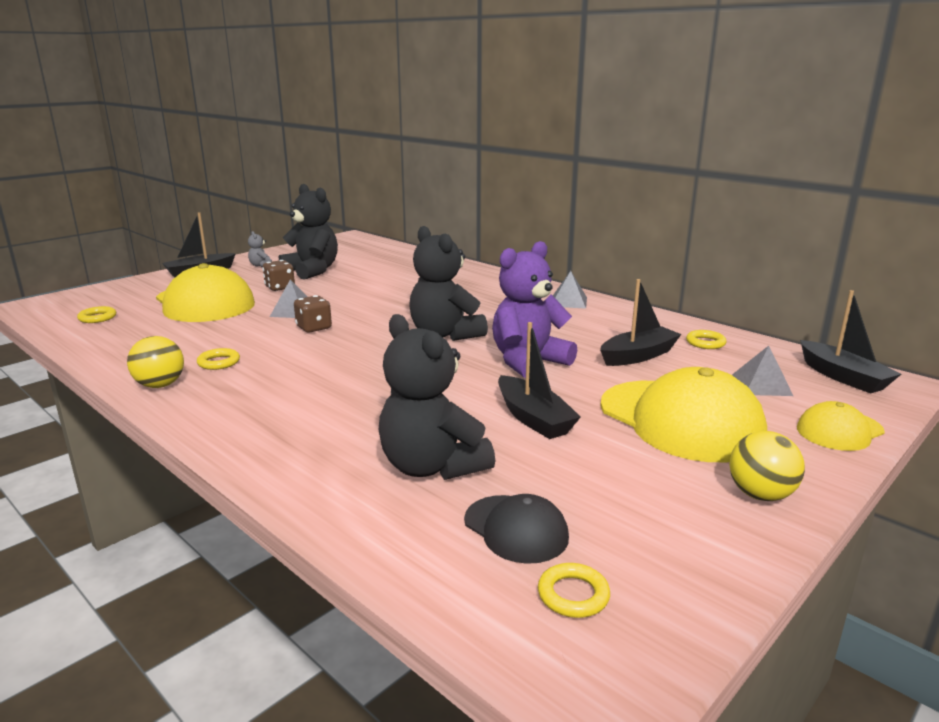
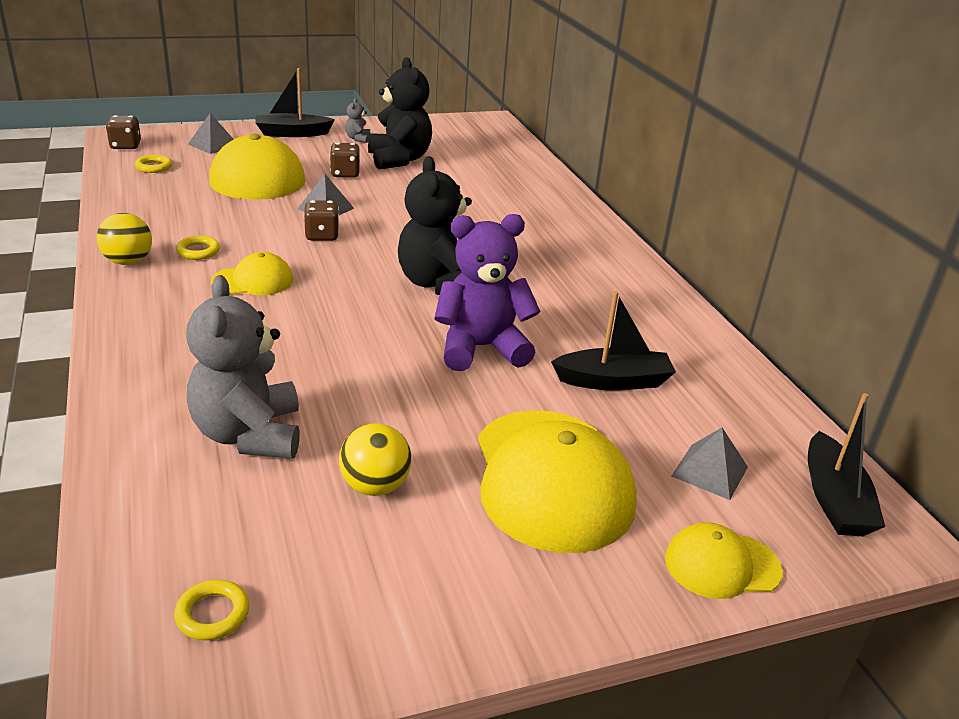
camera: 25 degrees right, 10 degrees up
black teddy bear [378,314,495,480] -> grey teddy bear [186,275,300,459]
black cap [464,494,569,564] -> none
black boat [498,322,581,439] -> none
grey pyramid [553,271,587,309] -> grey pyramid moved to [188,113,233,154]
yellow ring [686,330,727,349] -> none
yellow ball [729,431,805,501] -> yellow ball moved to [339,423,412,496]
none -> brown dice [106,115,141,149]
none -> yellow cap [211,252,293,295]

